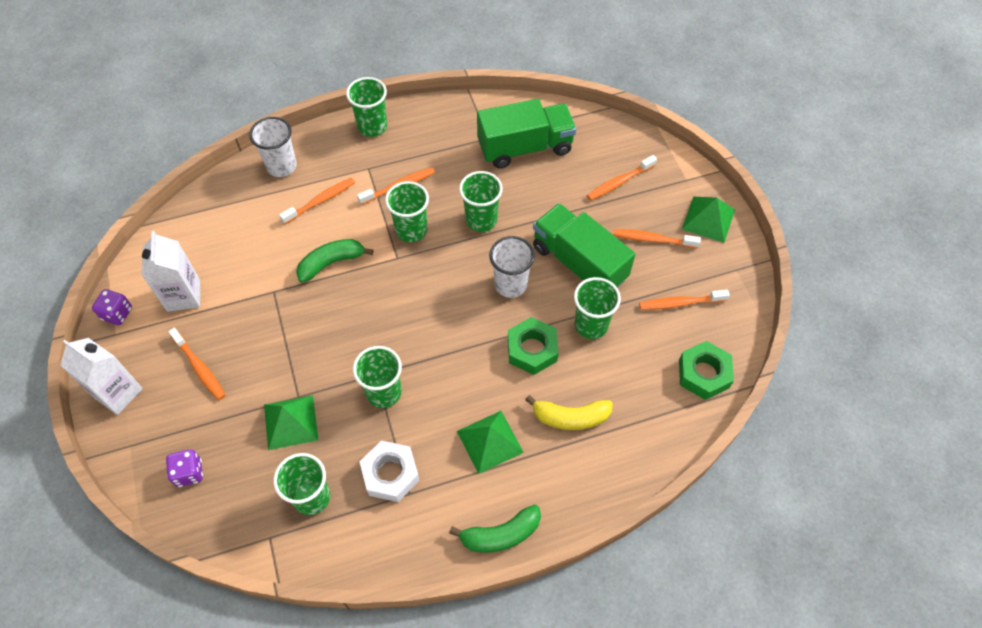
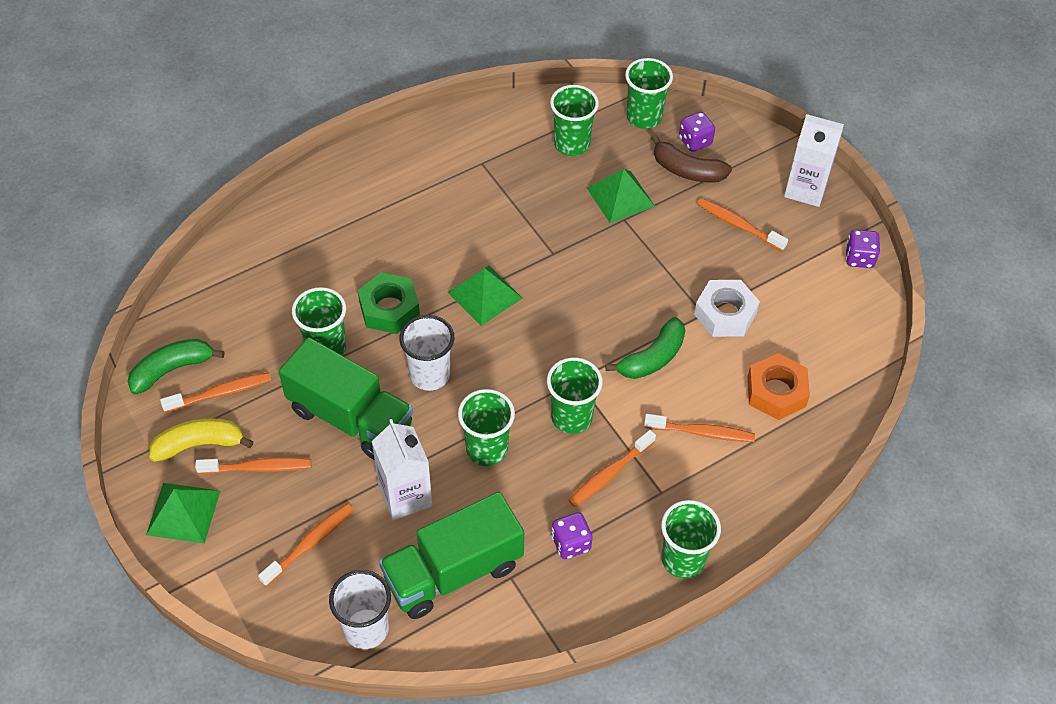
camera: 165 degrees right, 5 degrees down
white carton [142,231,200,312] -> white carton moved to [372,419,432,520]
white cup [249,117,297,177] -> white cup moved to [329,570,391,649]
orange toothbrush [279,178,355,224] -> orange toothbrush turned 120 degrees counterclockwise [644,414,755,442]
green cup [353,346,402,408] -> green cup moved to [625,58,673,129]
white nut [360,441,420,502] -> white nut moved to [694,280,760,337]
green banana [449,505,541,553] -> green banana moved to [128,339,224,395]
green pyramid [457,411,524,474] -> green pyramid moved to [448,265,522,326]
yellow banana [525,395,613,430] -> yellow banana moved to [149,418,254,462]
green nut [679,341,734,400] -> none
none -> purple dice [551,512,593,559]
none -> brown banana [651,135,732,183]
none -> orange nut [747,353,810,420]

